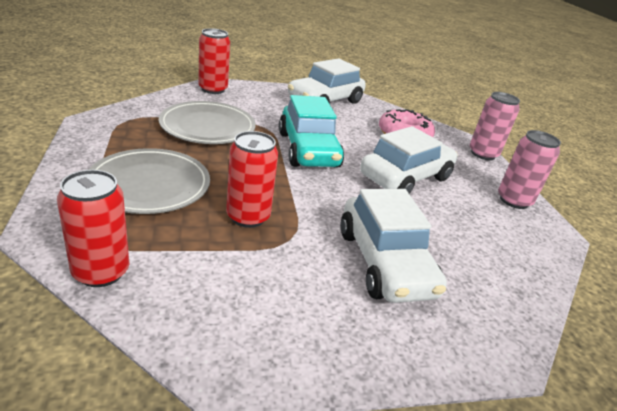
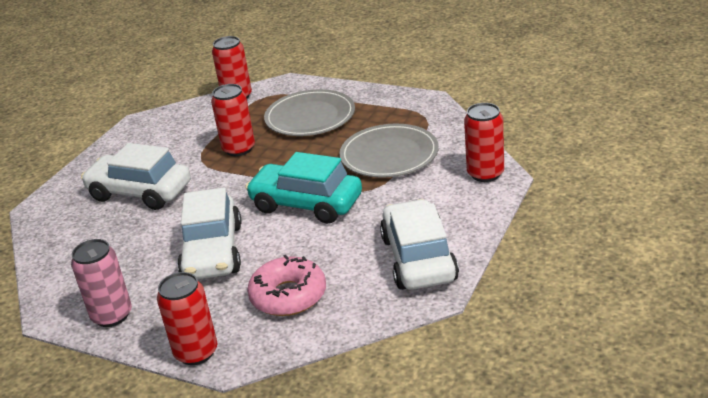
camera: 135 degrees right, 0 degrees up
pink can [470,92,520,160] -> red can [157,272,217,365]

